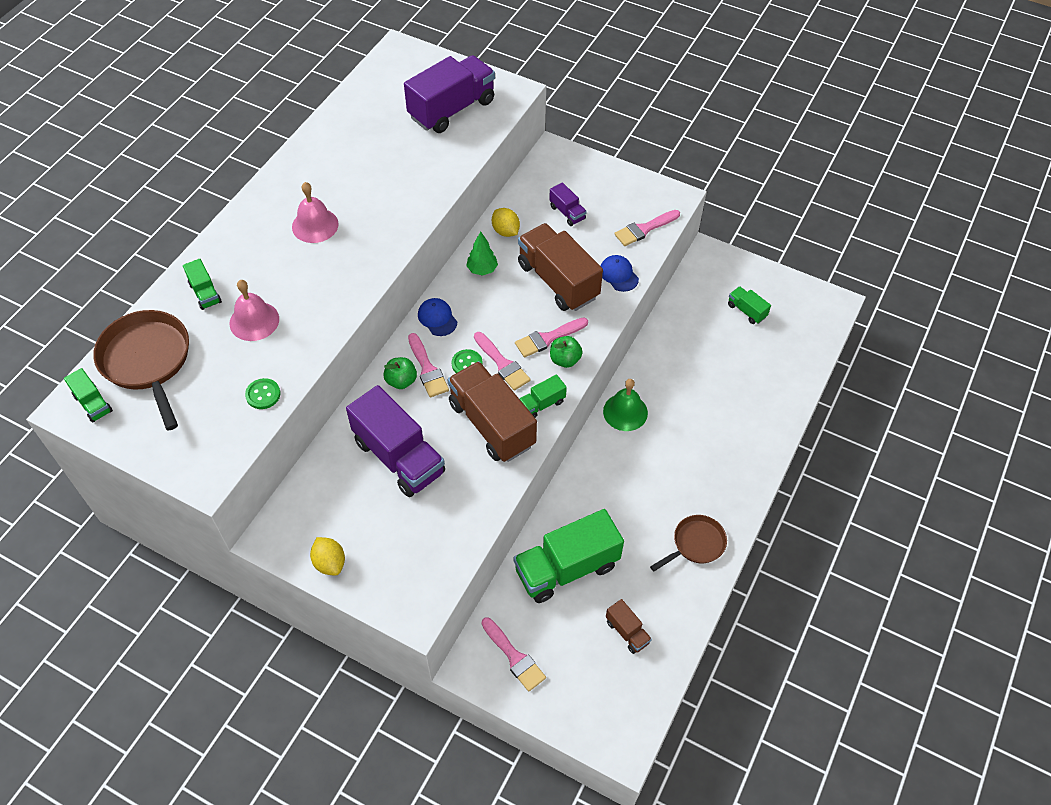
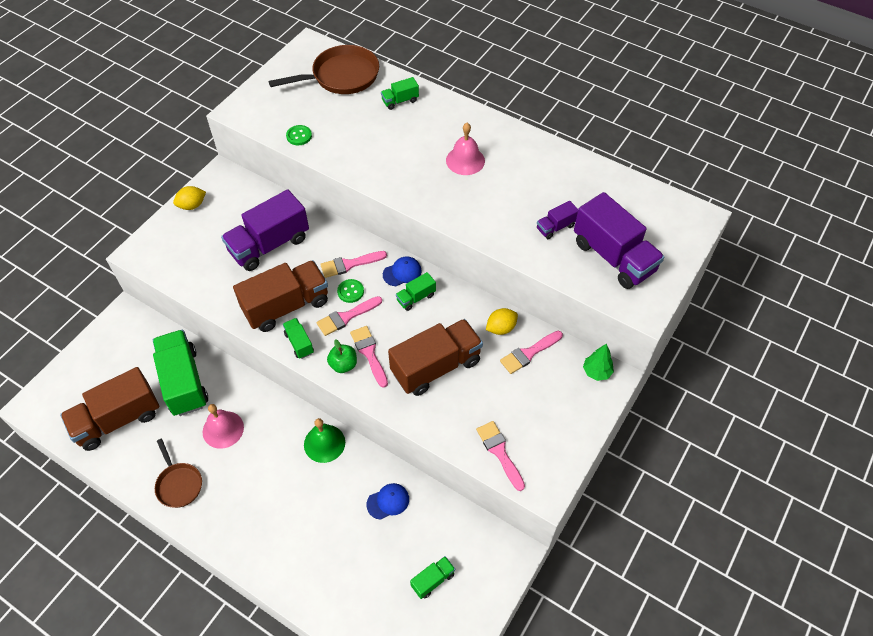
camera: 95 degrees right, 0 degrees up
green truck [64,368,113,423] -> green truck moved to [396,272,436,311]
pink bell [229,280,279,341] -> pink bell moved to [203,404,244,449]
green apple [383,357,417,389] -> none
green tree [466,231,498,276] -> green tree moved to [583,343,614,381]
pink brush [481,617,546,691] -> pink brush moved to [500,331,563,374]
purple truck [549,182,587,226] -> purple truck moved to [537,201,578,239]
blue cap [601,255,639,292] -> blue cap moved to [367,483,409,520]
brown truck [606,599,652,654] -> brown truck [60,367,159,451], size x2.15

